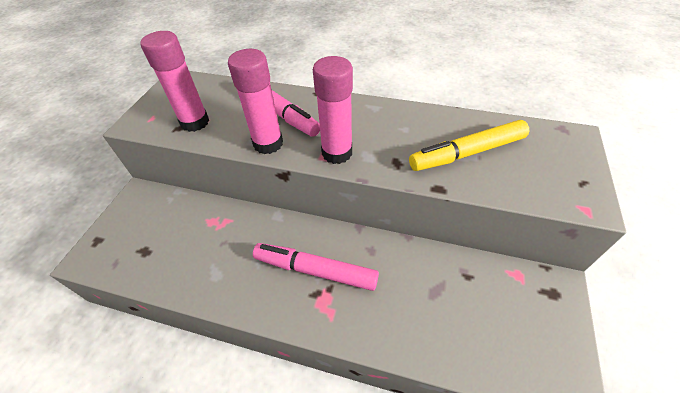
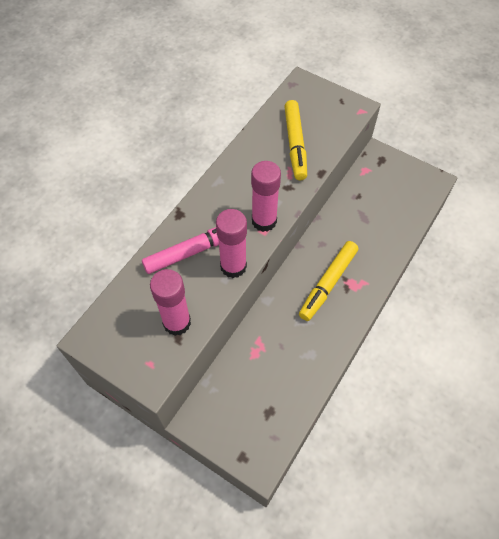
camera: 75 degrees left, 10 degrees up
pink marker [253,243,379,291] -> yellow marker [299,241,358,321]

